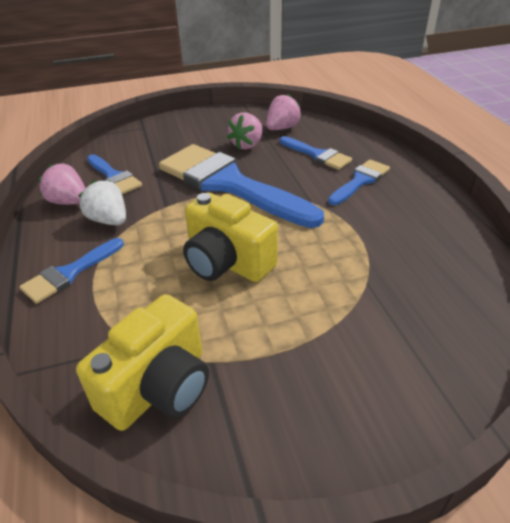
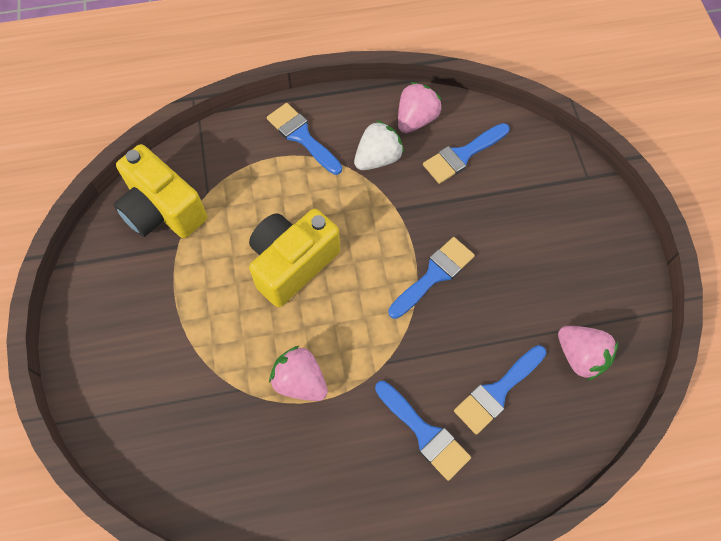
camera: 95 degrees right, 25 degrees up
blue brush [159,144,324,228] -> blue brush [388,237,475,319], size x0.48
pink strawberry [227,112,262,150] -> pink strawberry moved to [269,345,328,401]

